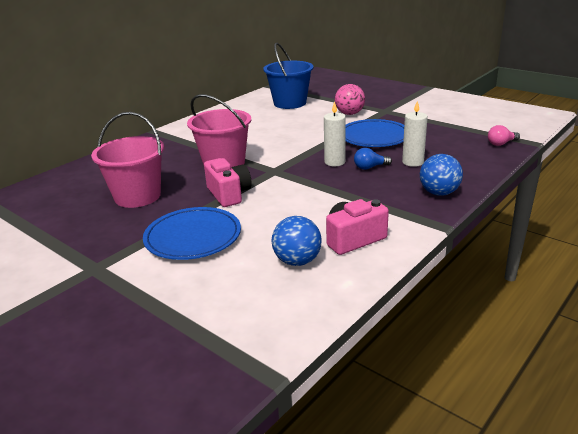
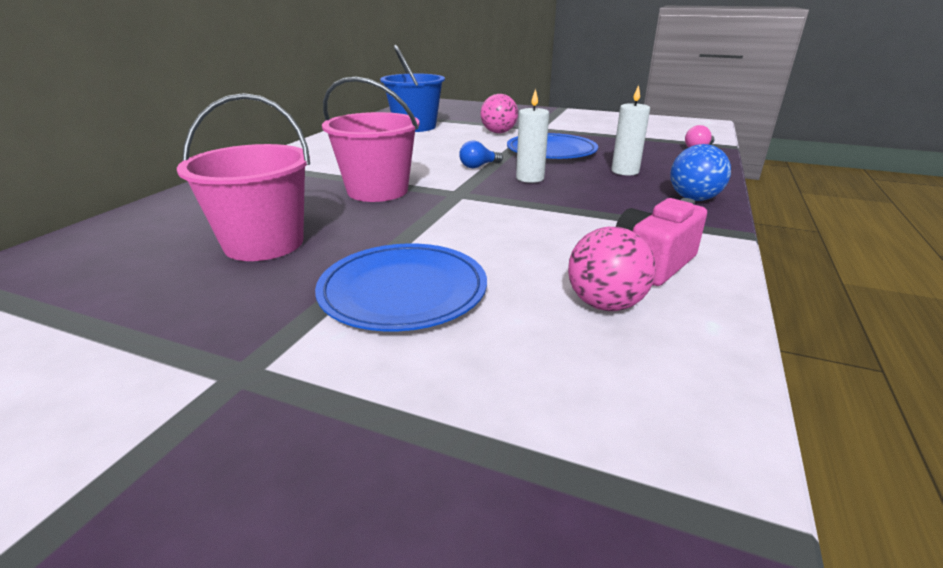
camera: 20 degrees left, 0 degrees up
pink camera [204,158,252,207] -> none
blue ball [272,216,322,266] -> pink ball [568,227,656,311]
blue light bulb [354,148,392,170] -> blue light bulb moved to [459,140,503,168]

